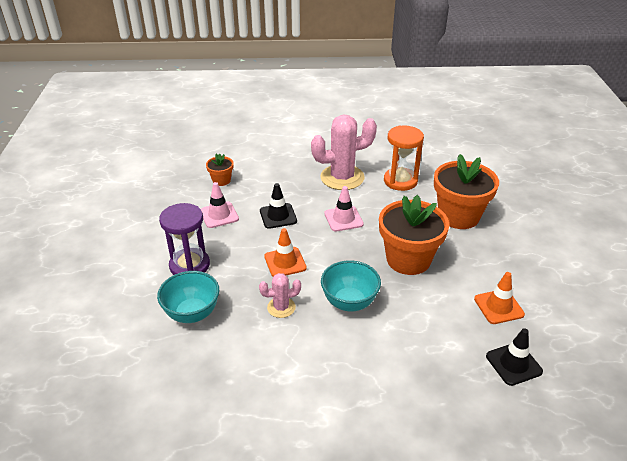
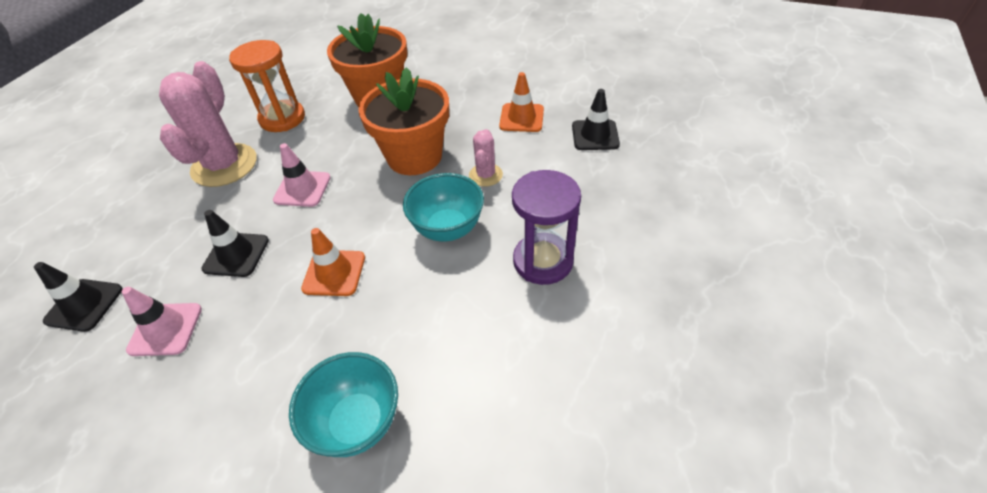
camera: 65 degrees left, 10 degrees up
purple hourglass [159,203,210,275] -> purple hourglass moved to [512,170,581,285]
orange flower pot [206,153,234,186] -> black traffic cone [34,262,123,332]
pink cactus [259,273,301,318] -> pink cactus moved to [469,129,503,187]

